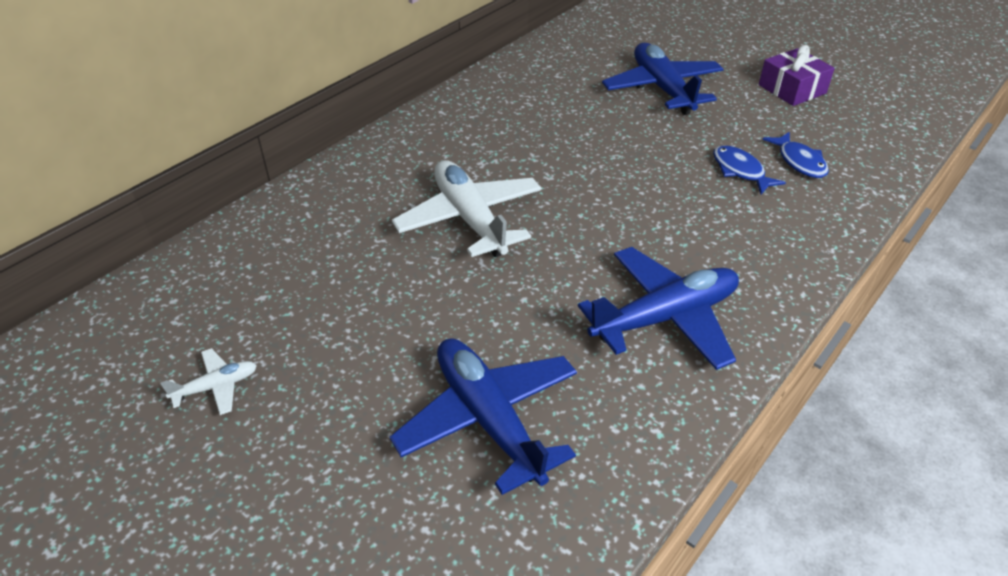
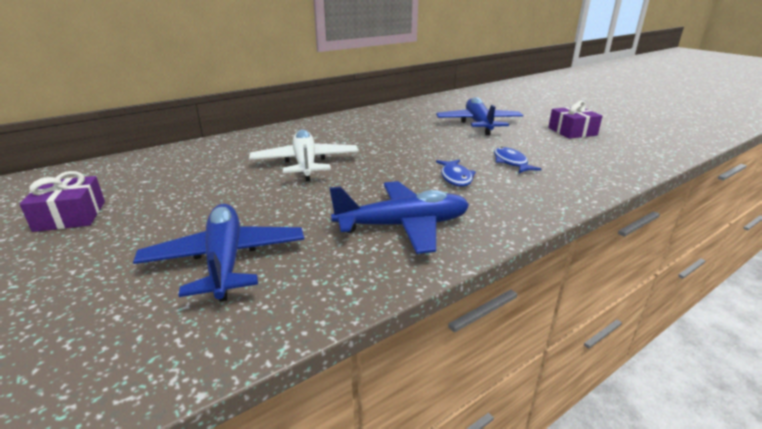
camera: 15 degrees right, 15 degrees down
white plane [160,348,257,415] -> purple gift [20,171,105,232]
blue fish [762,132,829,178] -> blue fish moved to [436,159,476,187]

